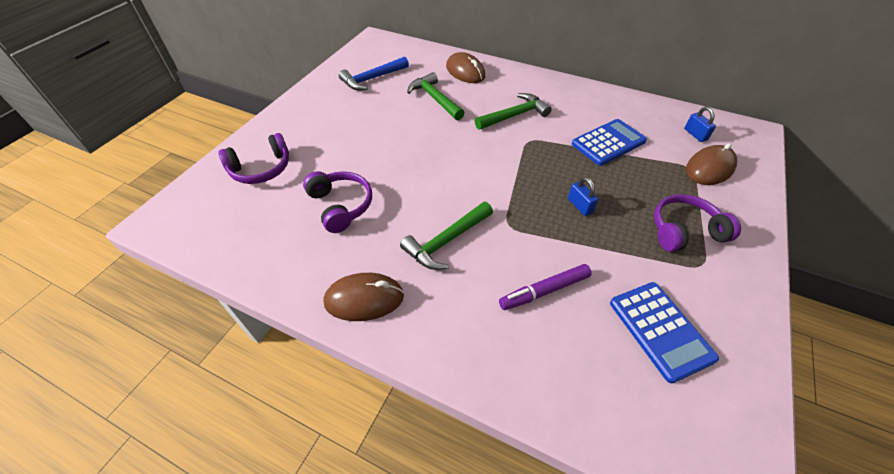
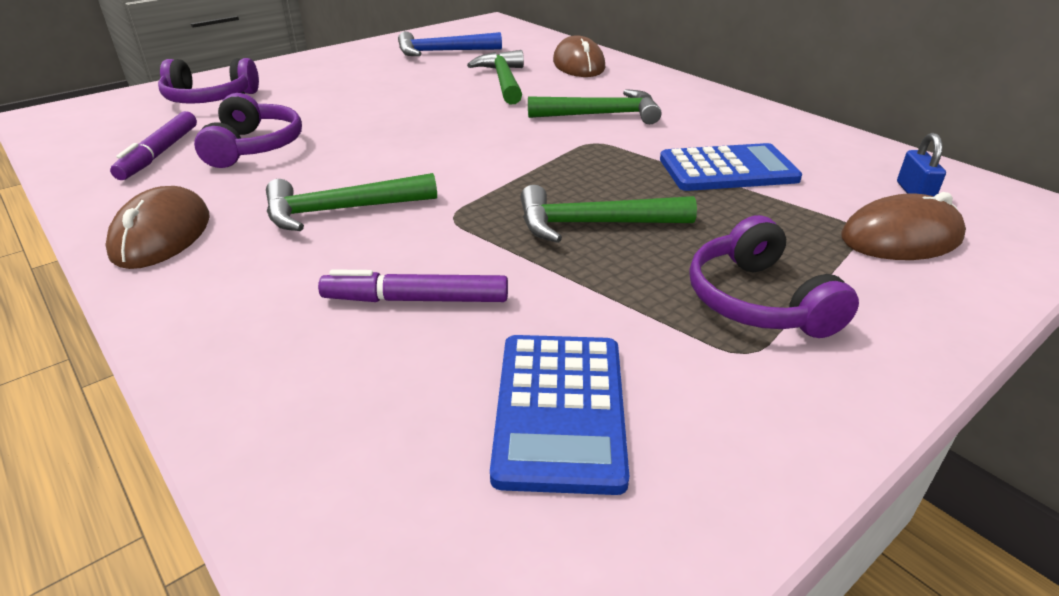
camera: 25 degrees right, 15 degrees down
brown mouse [323,273,404,321] -> brown mouse turned 75 degrees clockwise [106,186,209,269]
blue padlock [568,177,598,216] -> green hammer [520,185,697,243]
purple headphones [654,194,741,252] -> purple headphones turned 120 degrees counterclockwise [689,215,859,338]
none -> purple marker [110,111,197,180]

